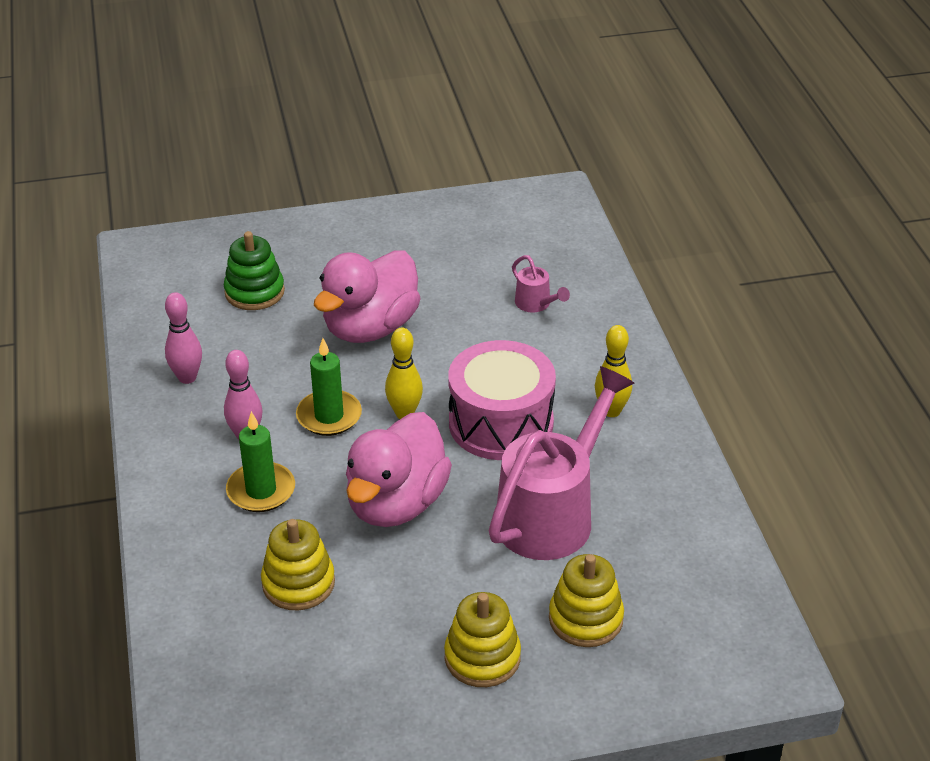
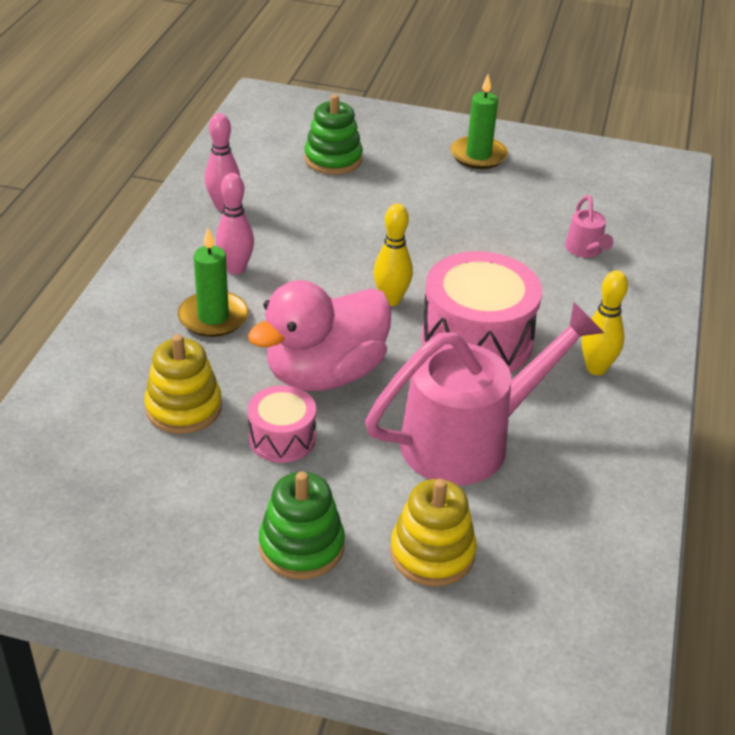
camera: 25 degrees right, 0 degrees up
green candle [296,338,362,436] -> green candle moved to [451,74,508,169]
pink duck [314,250,421,343] -> none
yellow stacking toy [444,592,521,687] -> green stacking toy [259,471,345,579]
none -> pink drum [248,386,316,463]

